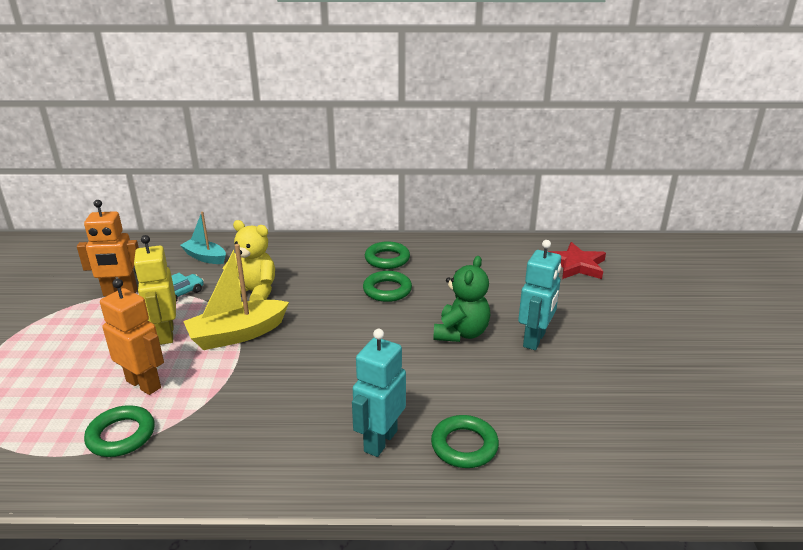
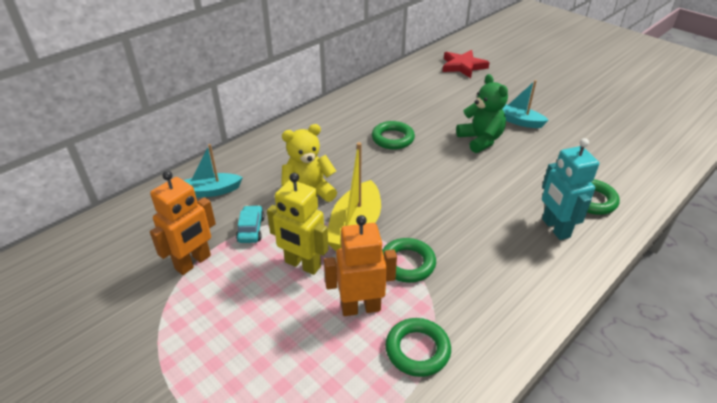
camera: 45 degrees left, 10 degrees up
green ring [365,241,410,269] -> green ring moved to [382,238,436,283]
turquoise robot [518,240,561,350] -> turquoise boat [502,80,549,128]

